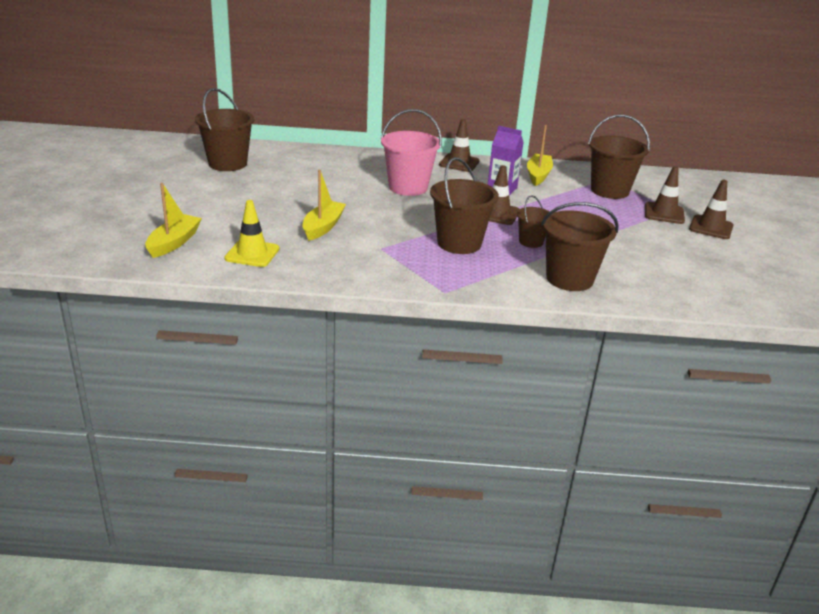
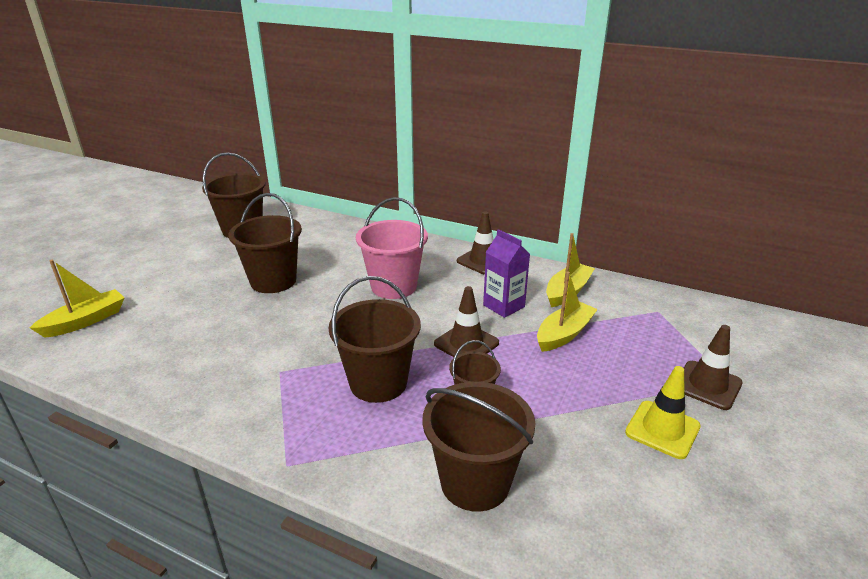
camera: 25 degrees right, 0 degrees up
yellow traffic cone [224,200,279,267] -> yellow traffic cone moved to [625,366,701,459]
yellow boat [302,170,346,241] -> yellow boat moved to [537,272,598,352]
brown bucket [588,114,650,199] -> brown bucket moved to [228,193,302,293]
brown traffic cone [689,180,734,239] -> none

